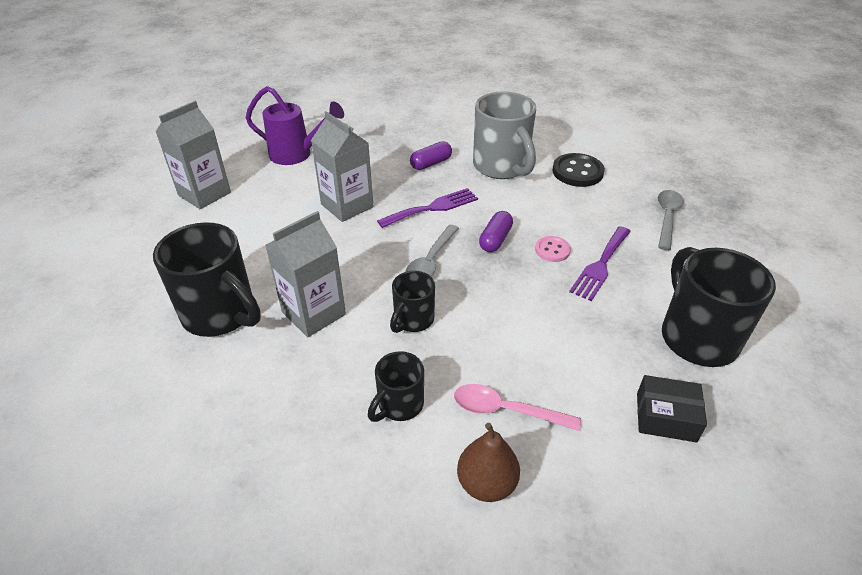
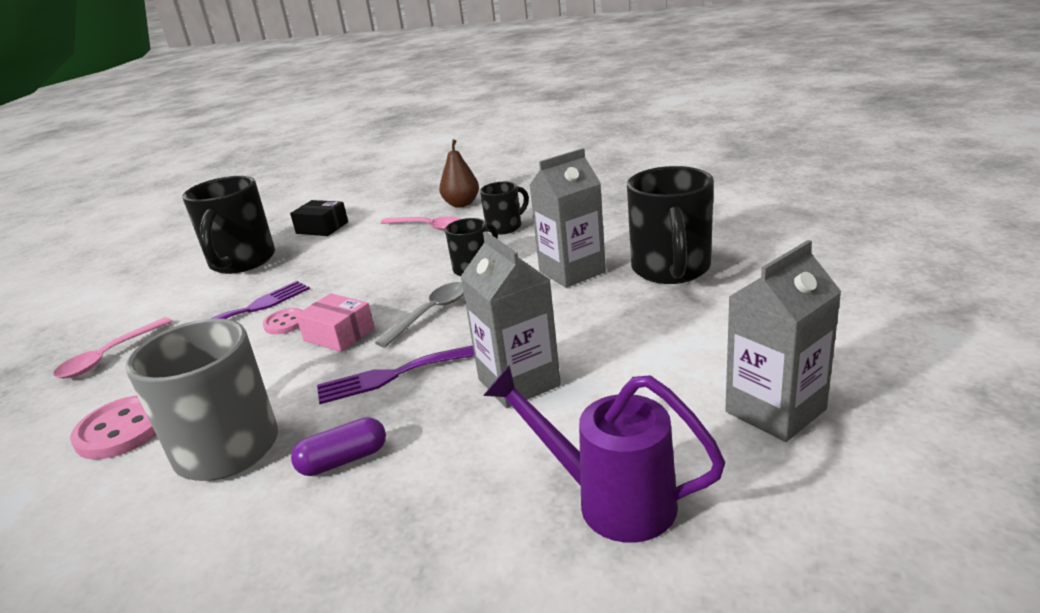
camera: 165 degrees left, 15 degrees down
black mug [153,222,261,337] -> black mug turned 135 degrees counterclockwise [627,166,714,284]
purple capsule [479,211,513,252] -> pink box [296,293,375,352]
black button [553,153,605,187] -> pink button [70,395,156,460]
grey spoon [658,190,684,250] -> pink spoon [53,317,172,378]

